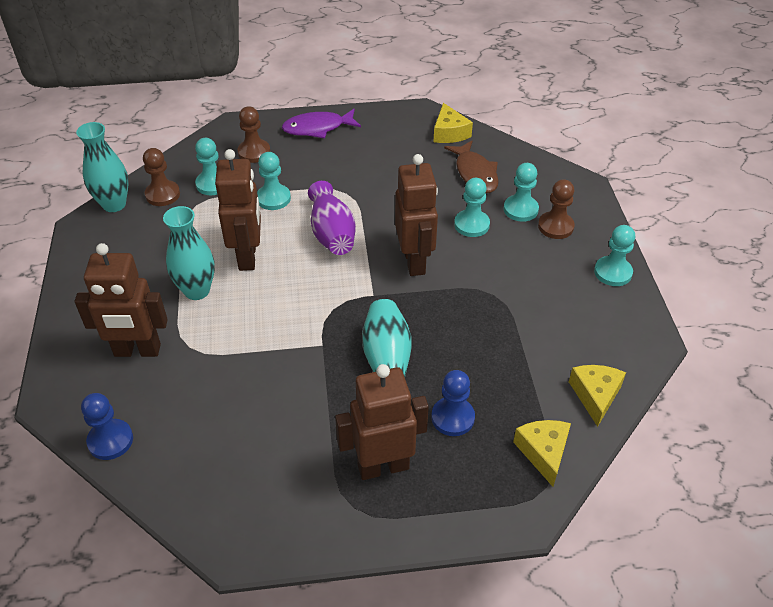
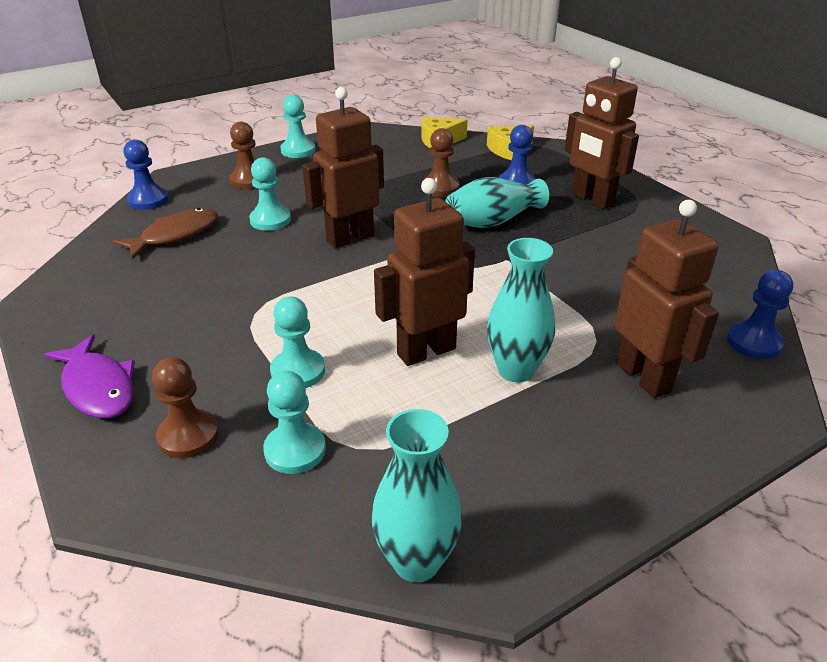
camera: 115 degrees left, 10 degrees down
brown pawn [143,148,180,206] -> brown pawn moved to [422,128,460,197]
purple vase [308,181,356,255] -> none
yellow cheese [434,103,473,143] -> none
turquoise pawn [504,163,539,222] -> none
none -> blue pawn [123,139,168,210]

